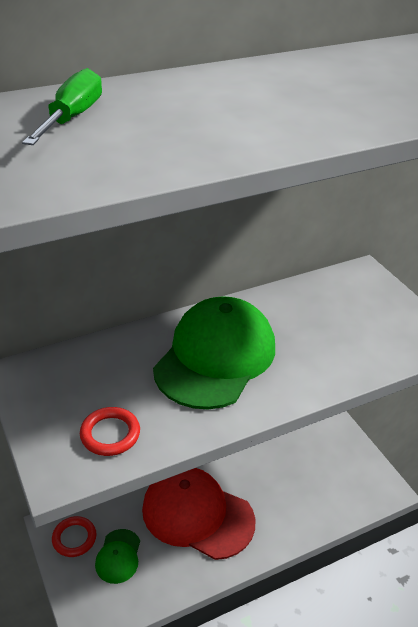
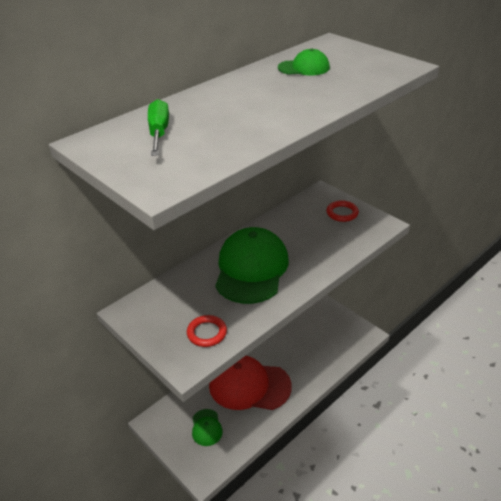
camera: 15 degrees left, 0 degrees up
red ring [52,516,96,557] -> red ring moved to [326,200,359,222]
none -> green cap [278,48,330,75]

